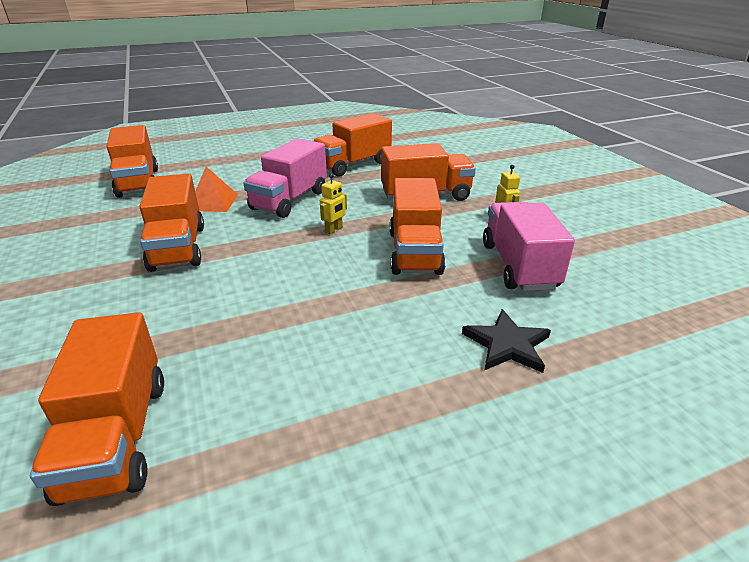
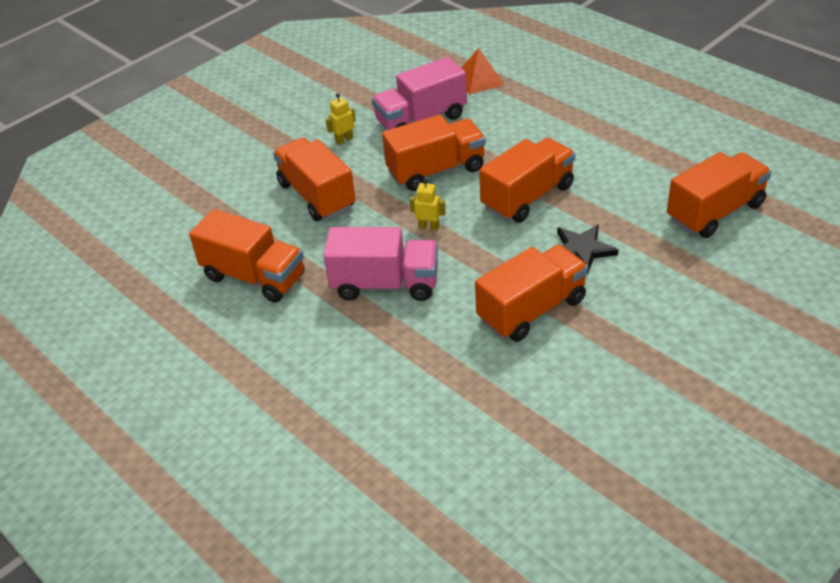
camera: 110 degrees left, 10 degrees up
orange truck [107,125,158,198] -> orange truck moved to [479,138,575,223]
orange pyramid [195,167,238,212] -> orange pyramid moved to [462,48,505,95]
black star [462,309,551,373] -> black star moved to [557,224,619,275]

